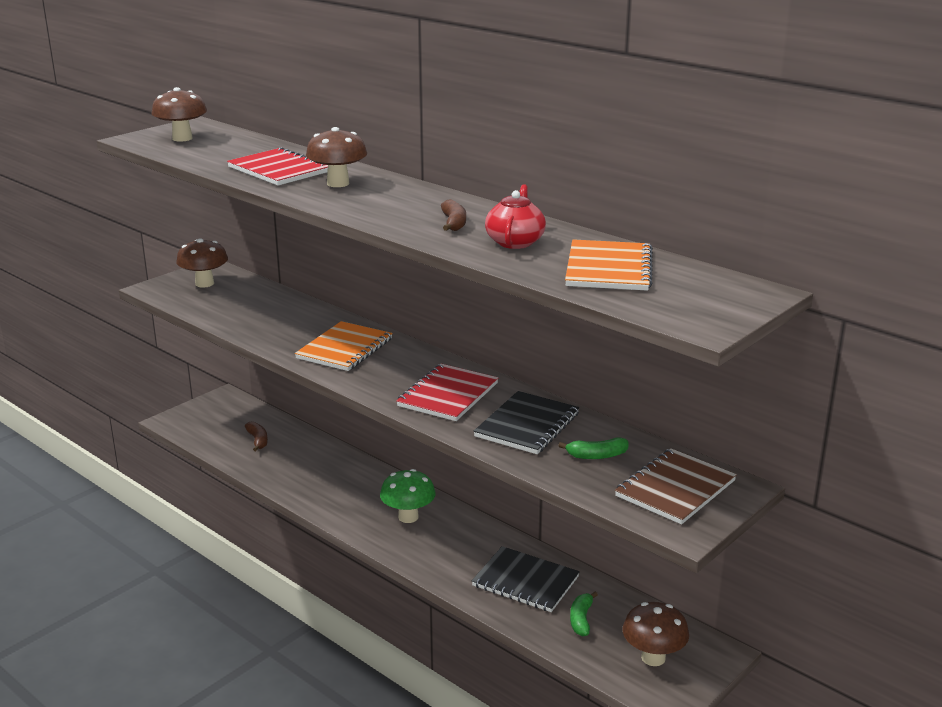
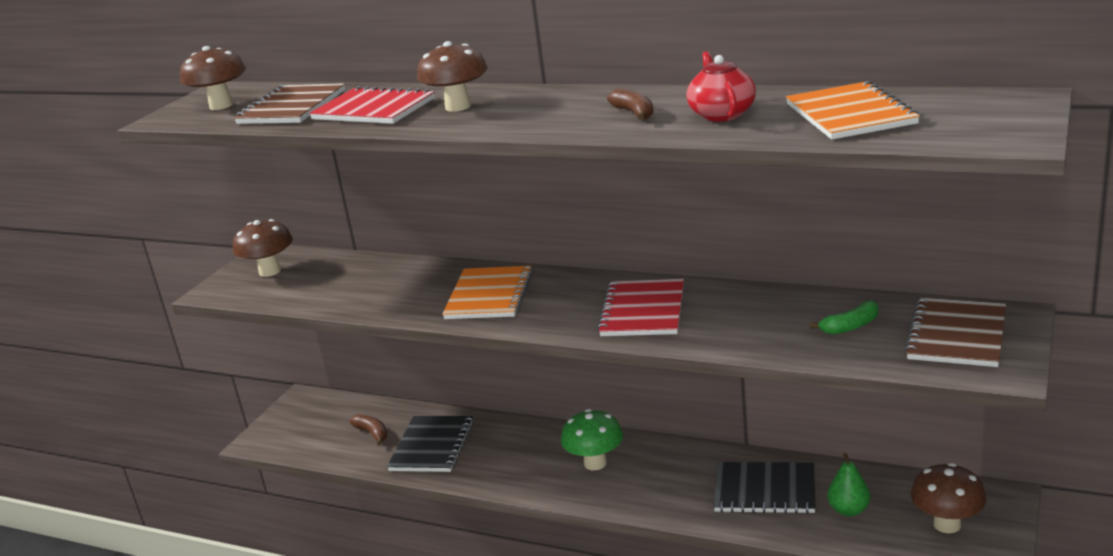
camera: 15 degrees left, 0 degrees up
black notebook [474,391,579,454] -> black notebook moved to [387,416,474,472]
green banana [570,591,598,636] -> green pear [827,453,871,516]
none -> brown notebook [234,83,345,124]

